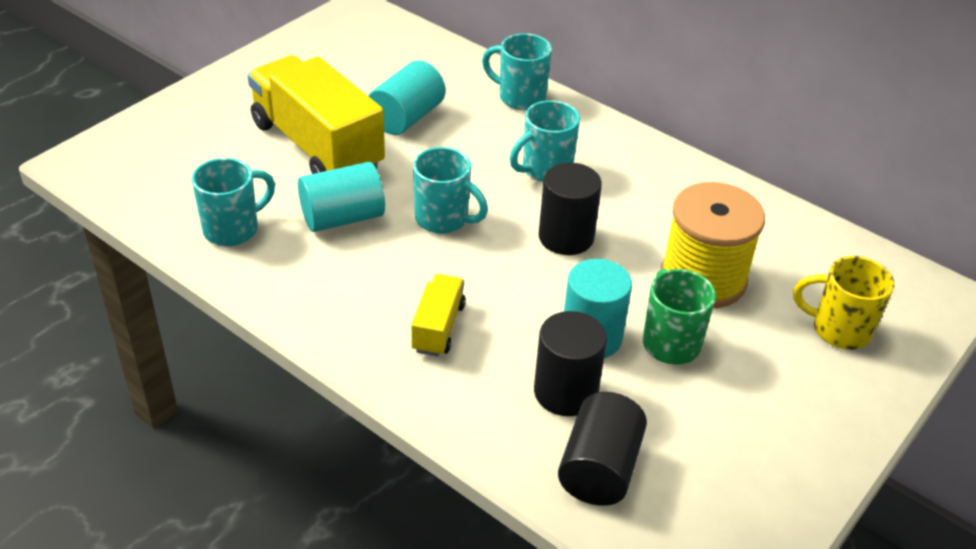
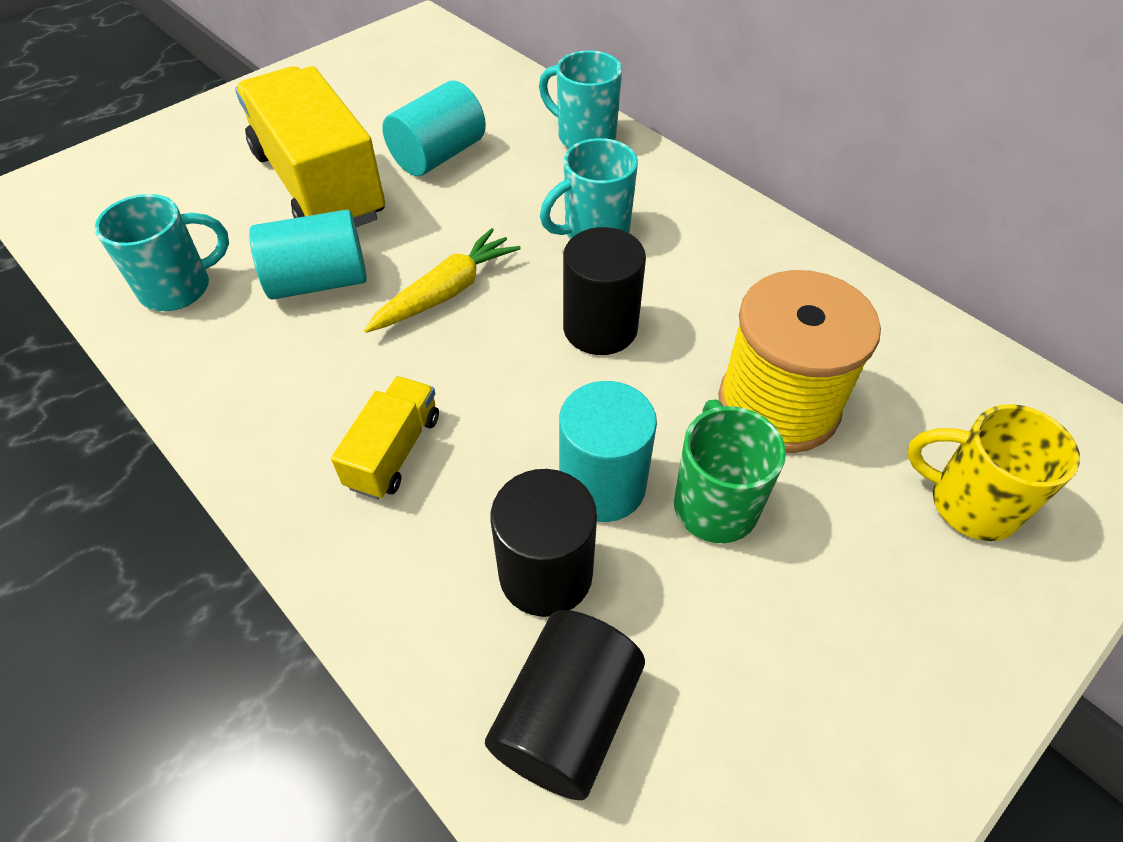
camera: 10 degrees right, 10 degrees up
turquoise mug [413,147,488,234] -> yellow carrot [364,228,521,333]

